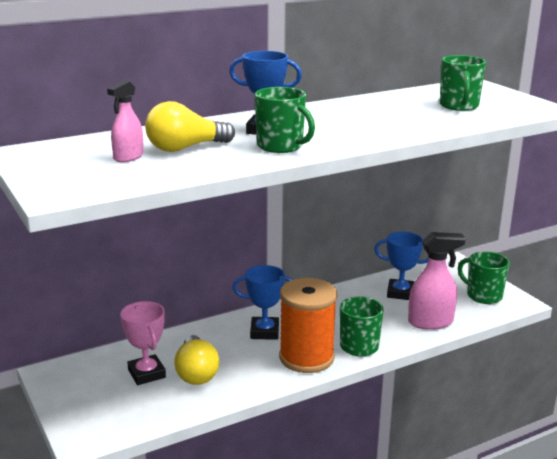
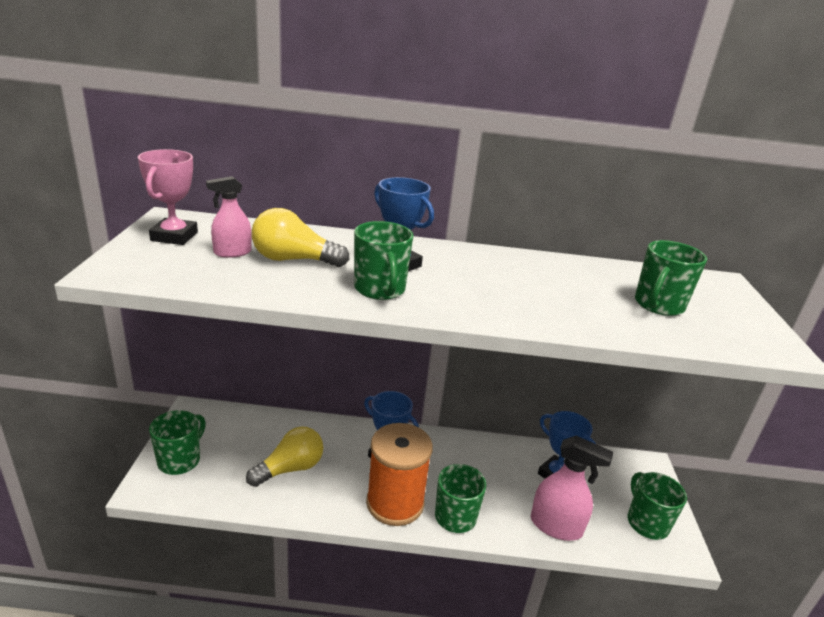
camera: 30 degrees right, 5 degrees up
pink trophy [120,301,166,385] -> pink trophy moved to [138,149,198,245]
yellow light bulb [174,335,220,385] -> yellow light bulb turned 150 degrees counterclockwise [246,426,323,487]
none -> green mug [149,410,206,475]

